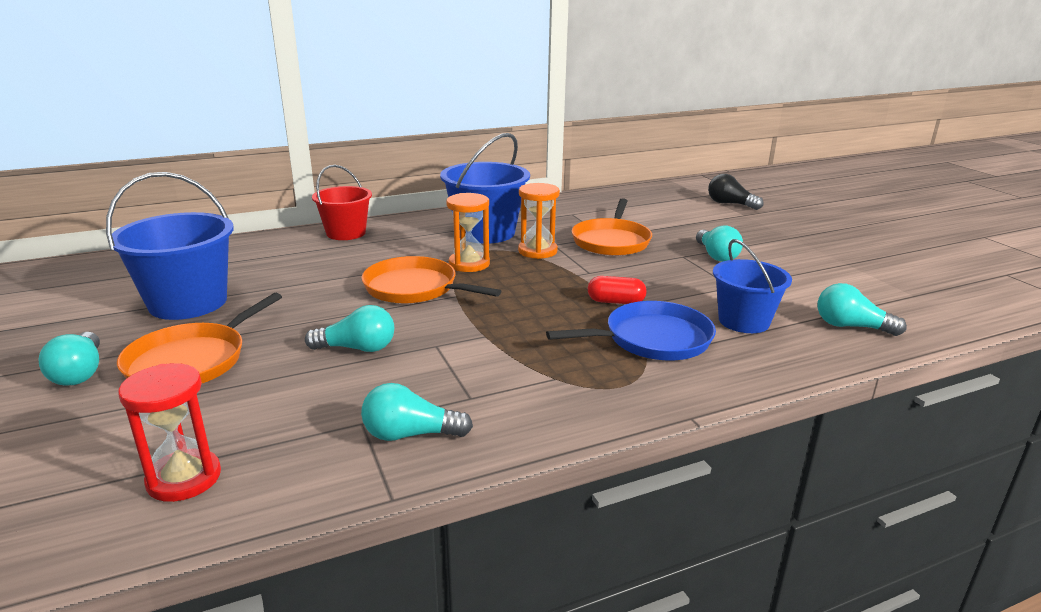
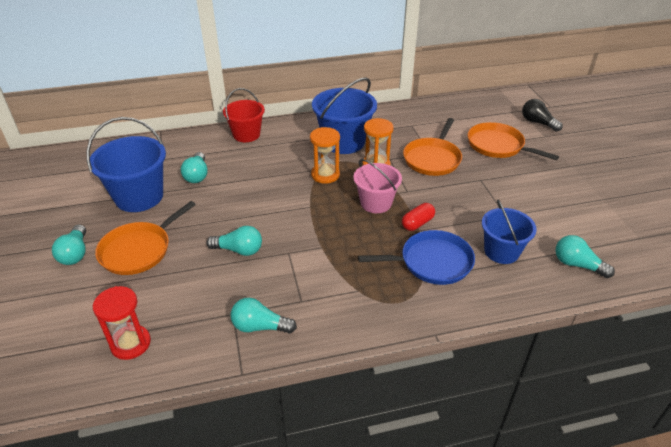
camera: 10 degrees right, 15 degrees up
orange pan [361,256,501,304] -> orange pan moved to [468,122,559,160]
red capsule [588,276,647,304] -> red capsule turned 60 degrees counterclockwise [402,203,435,231]
turquoise light bulb [696,225,743,262] -> turquoise light bulb moved to [181,152,208,183]
none -> pink bucket [354,159,402,213]

